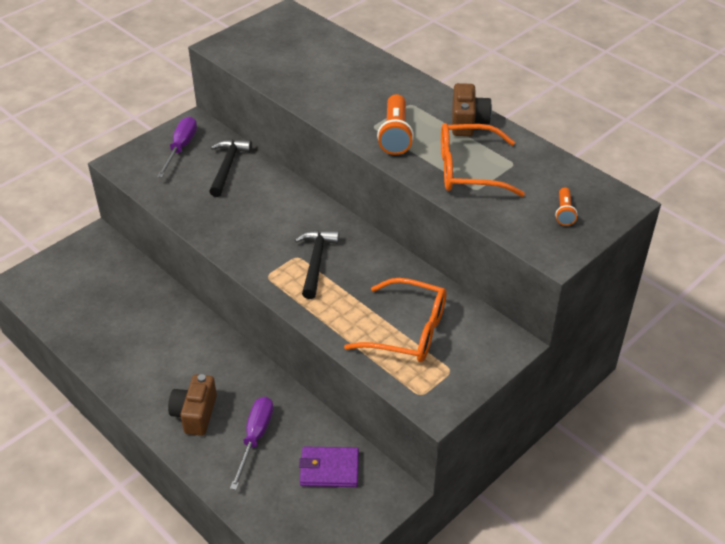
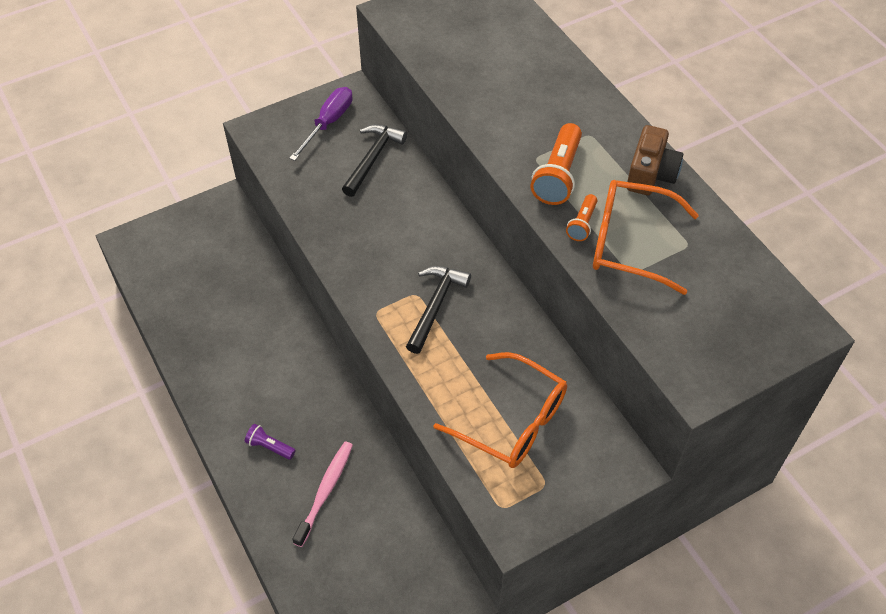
camera: 15 degrees right, 10 degrees up
brown camera [168,374,217,436] -> purple flashlight [245,424,296,460]
purple screwdriver [230,397,273,490] -> pink toothbrush [292,442,353,547]
purple wallet [299,446,359,487] -> none
orange flashlight [555,187,578,226] -> orange flashlight moved to [566,194,597,241]

